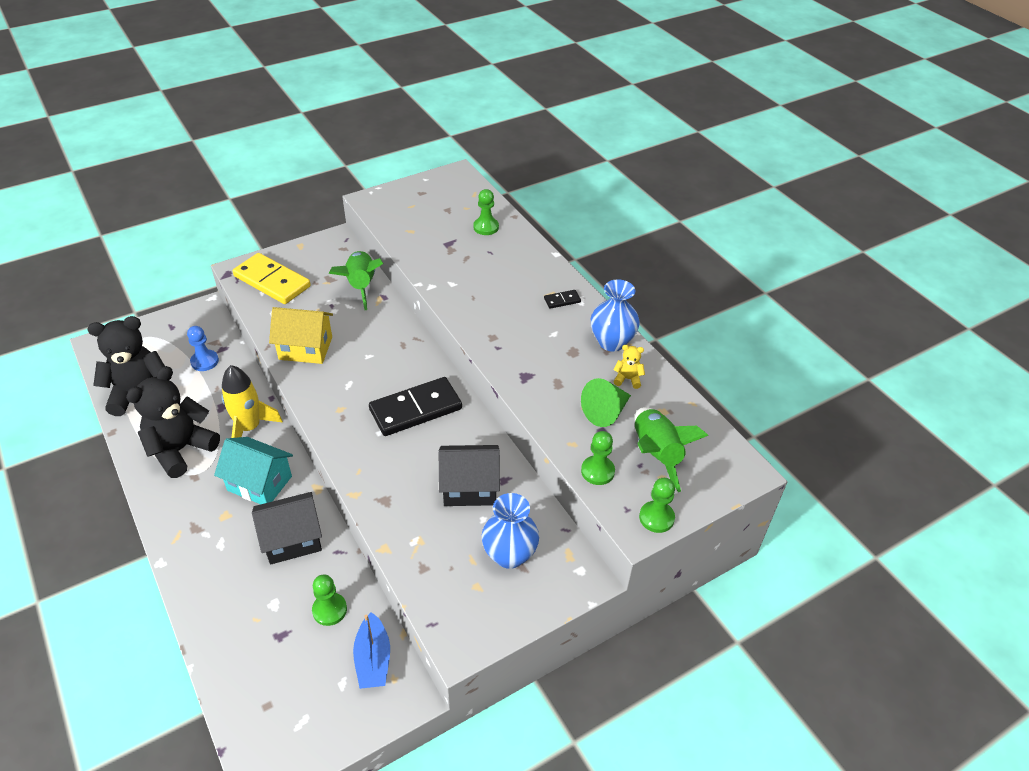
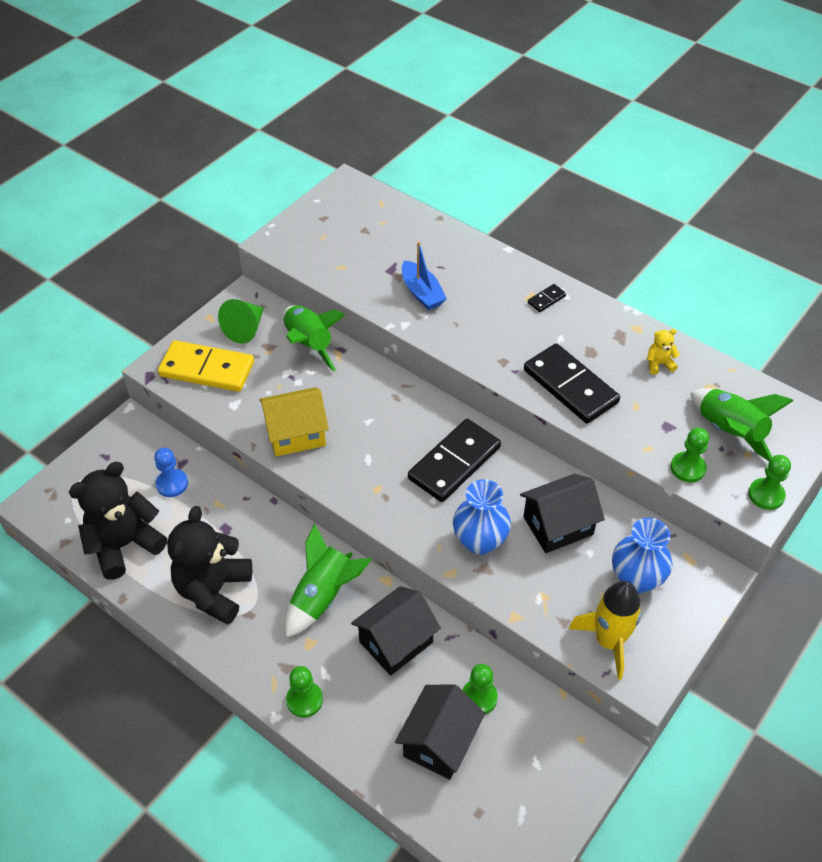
camera: 20 degrees left, 5 degrees up
turquoise house [214,437,293,504] -> green rocket [285,524,372,638]
yellow rocket [221,365,283,438] -> yellow rocket moved to [569,581,642,680]
blue boat [353,612,390,689] -> blue boat moved to [402,241,447,310]
green pawn [473,189,499,235] -> green pawn moved to [286,666,323,718]
green cone [581,378,631,427] -> green cone moved to [218,299,264,344]
blue vase [591,279,640,352] -> blue vase moved to [453,479,511,555]
none -> black house [395,685,485,780]
none -> black domino [524,343,620,424]

